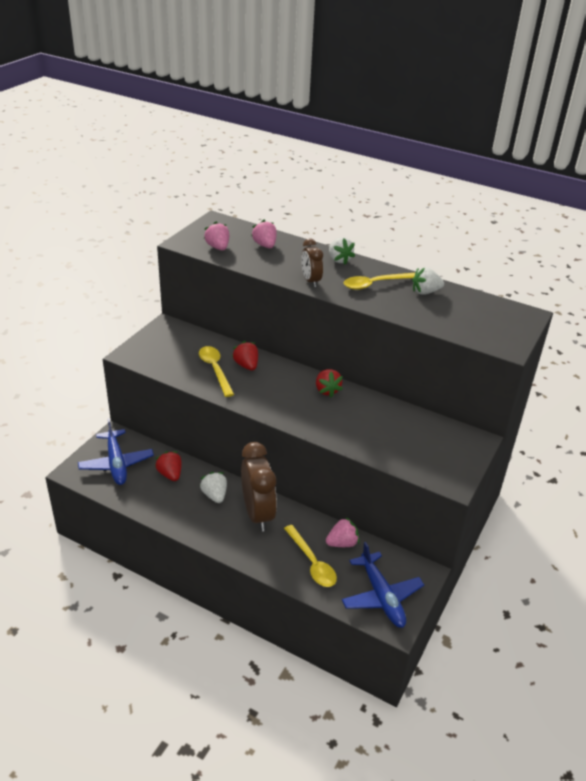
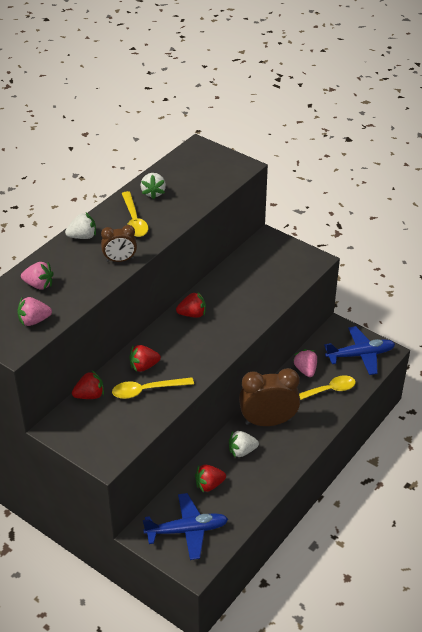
camera: 80 degrees left, 5 degrees up
pink strawberry [251,220,277,248] -> pink strawberry turned 150 degrees counterclockwise [21,262,54,290]
none -> red strawberry [72,371,104,399]

